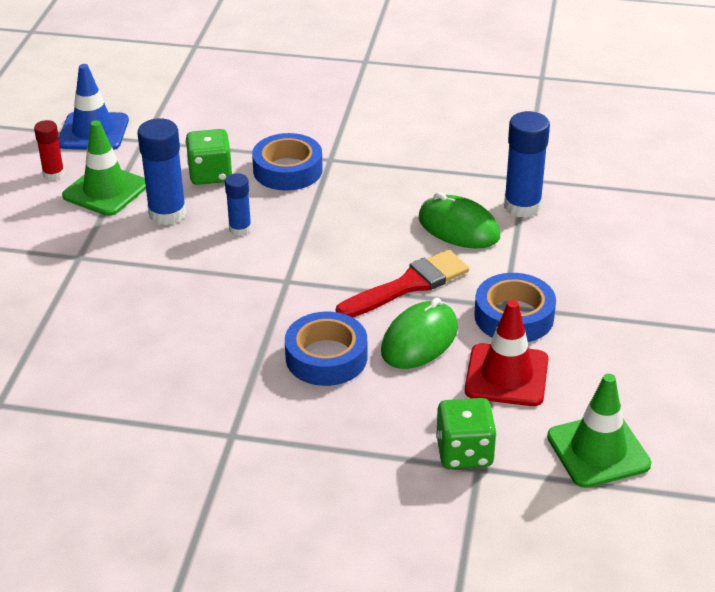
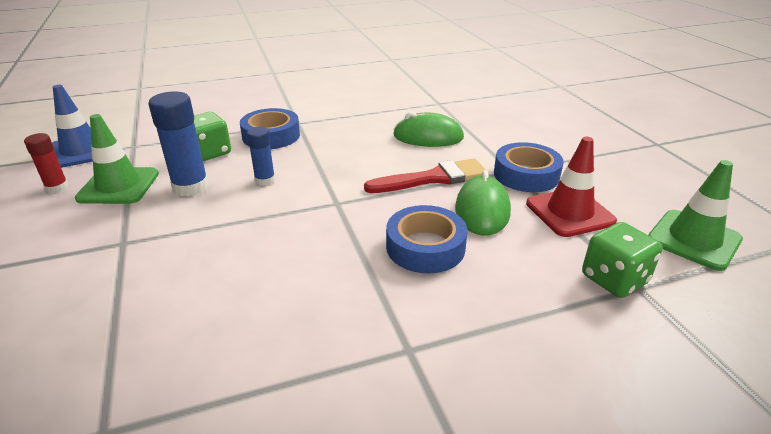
camera: 30 degrees left, 5 degrees down
red brush [336,250,469,317] -> red brush turned 45 degrees clockwise [364,158,486,193]
blue glue stick [504,111,550,218] -> none

